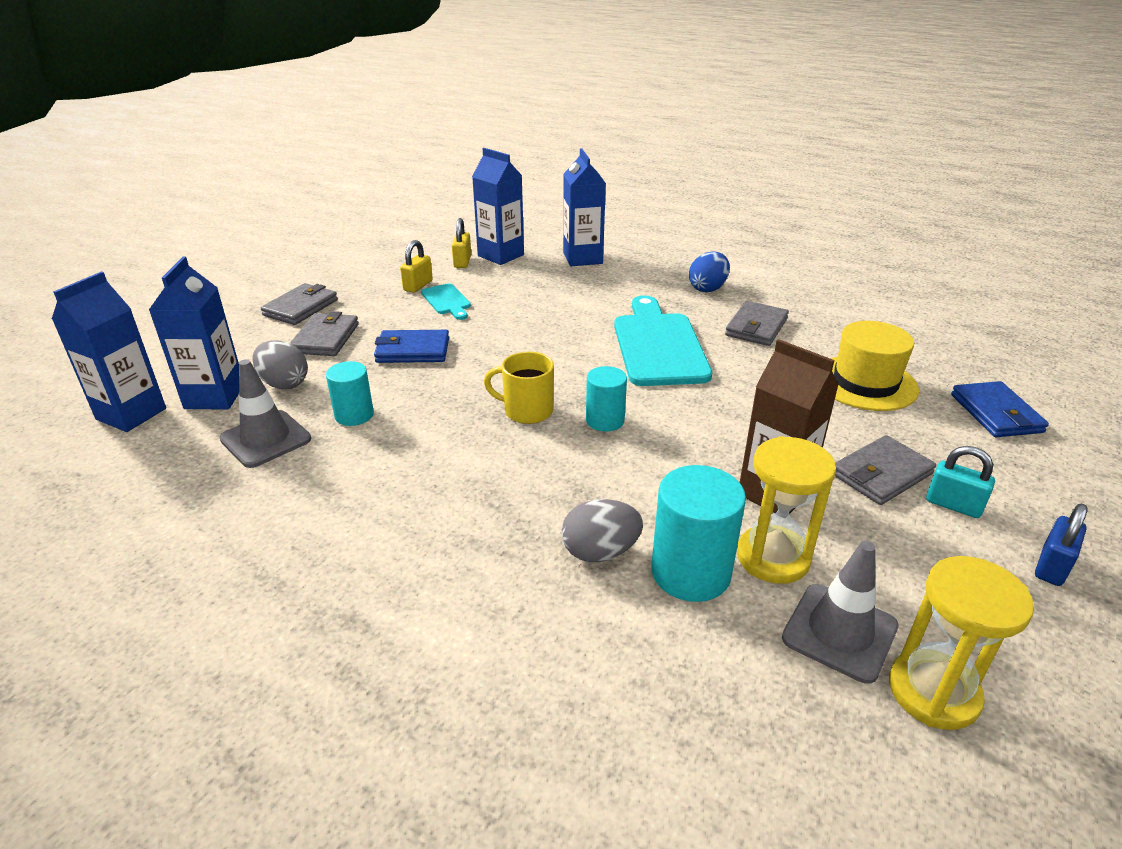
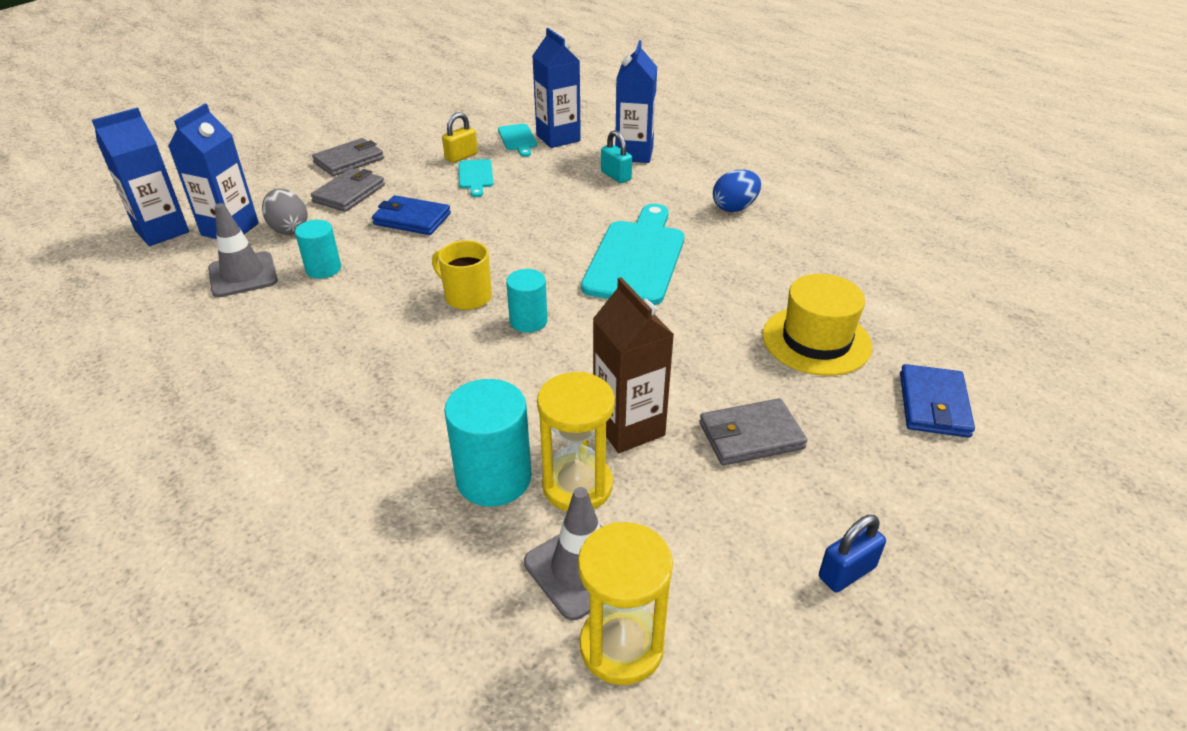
camera: 20 degrees right, 5 degrees up
yellow padlock [452,218,471,268] -> turquoise cutting board [498,124,537,157]
grey egg [562,499,643,562] -> none
grey wallet [725,301,789,346] -> none
turquoise padlock [926,446,995,518] -> turquoise padlock moved to [601,130,632,183]

